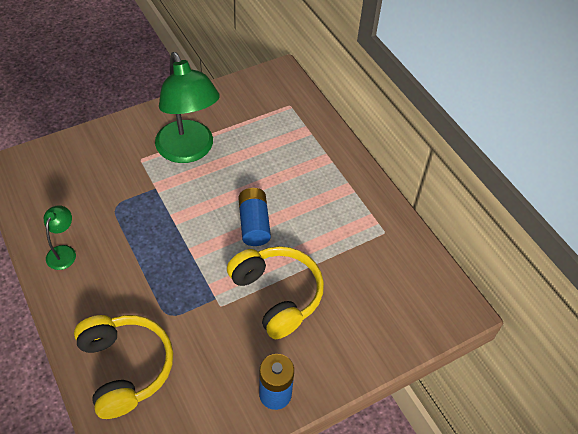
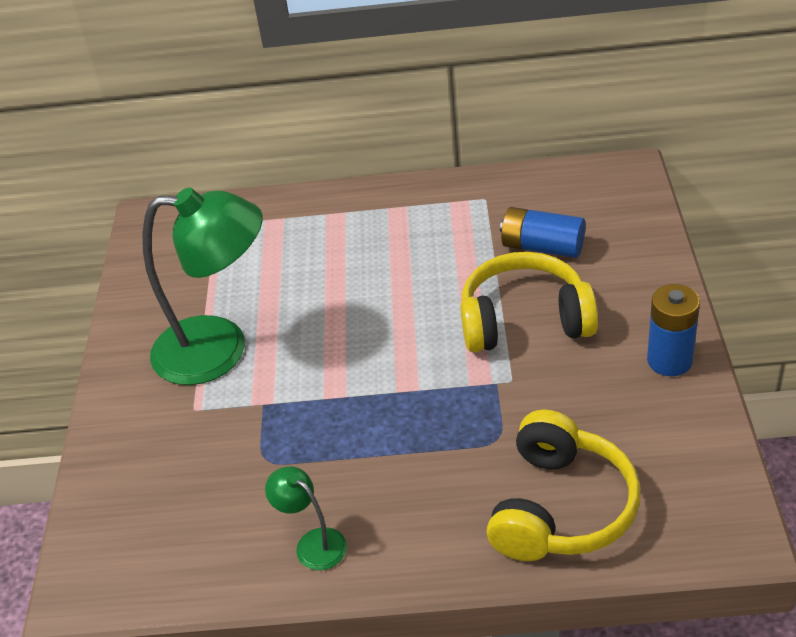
camera: 55 degrees left, 10 degrees down
yellow headphones [74,315,173,419] -> yellow headphones turned 105 degrees clockwise [487,410,641,561]
blue battery [238,188,271,246] -> blue battery moved to [500,207,585,258]

